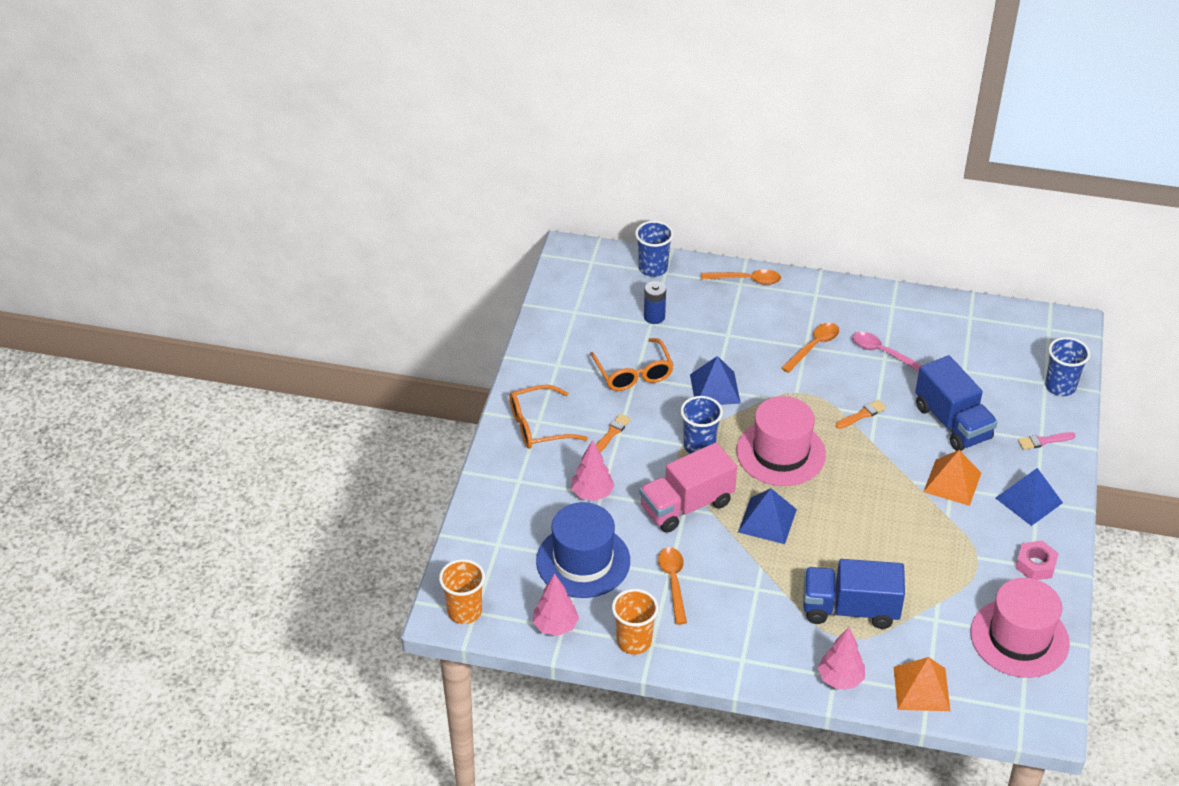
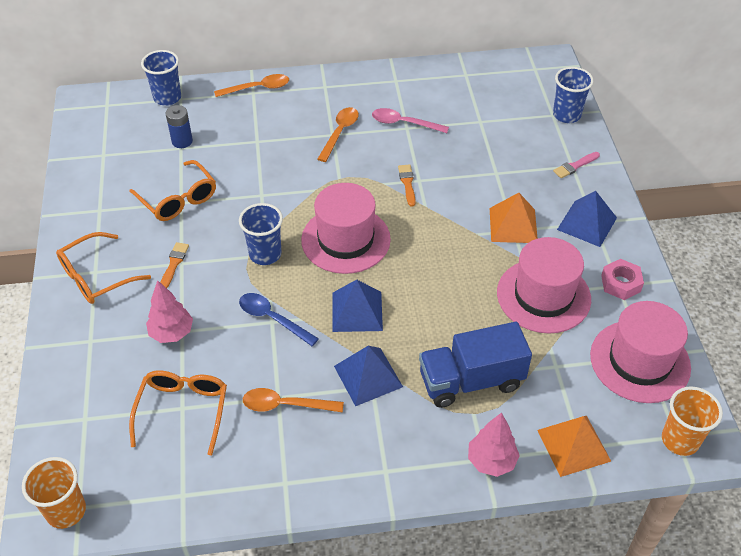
camera: 20 degrees left, 5 degrees up
pink tree [533,573,579,636] -> none
blue hat [536,502,630,598] -> orange glasses [129,370,227,455]
orange cup [612,589,659,655] -> orange cup moved to [662,386,723,456]
pink truck [639,443,737,533] -> blue spoon [239,293,319,346]
orange spoon [658,547,687,625] -> orange spoon turned 60 degrees counterclockwise [243,388,344,413]
blue pyramid [690,356,741,405] -> blue pyramid moved to [334,346,403,406]
orange brush [836,400,887,429] -> orange brush turned 45 degrees counterclockwise [398,164,416,207]
blue truck [915,355,998,451] -> none
none -> pink hat [497,237,591,334]

